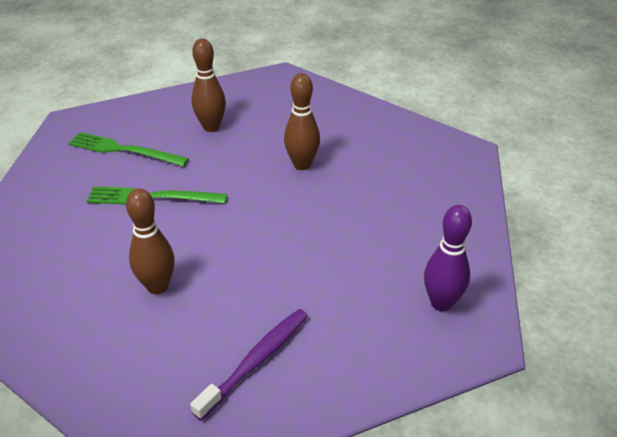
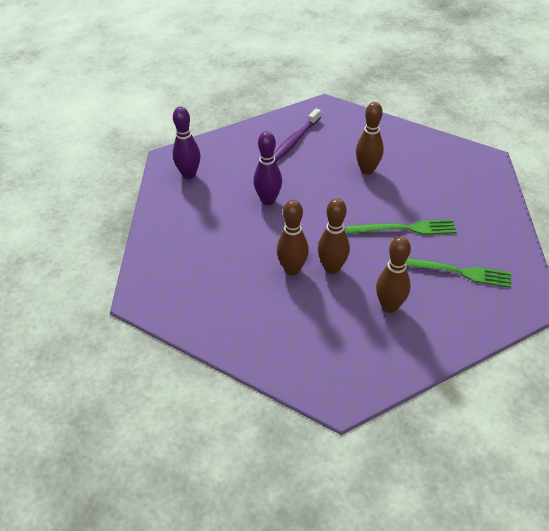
camera: 175 degrees right, 5 degrees up
none -> purple bowling pin [253,131,282,205]
none -> brown bowling pin [318,198,350,274]

